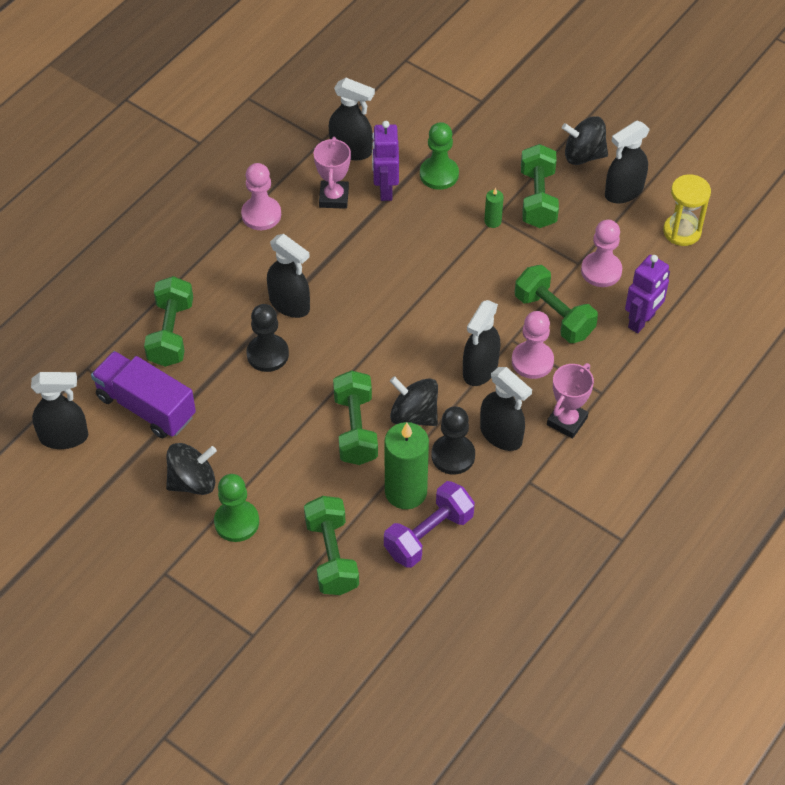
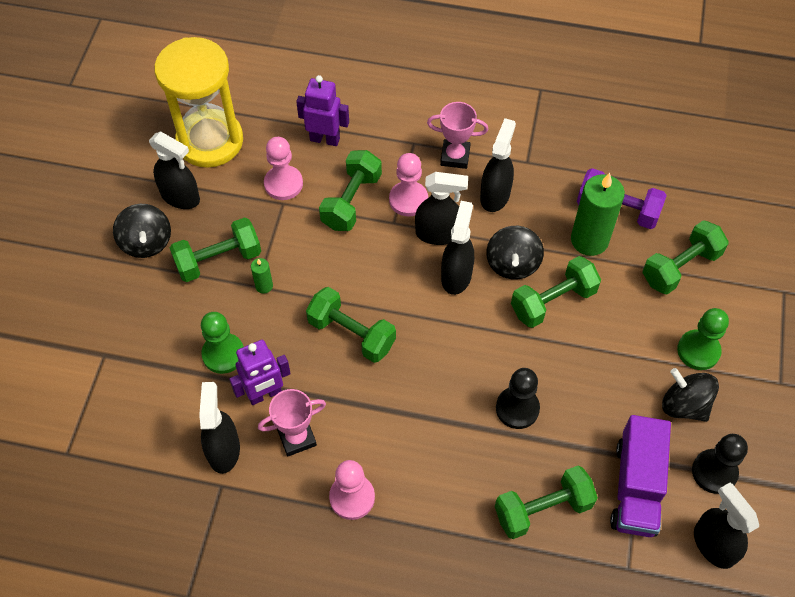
camera: 115 degrees left, 5 degrees up
black spray bottle [267,234,310,318] -> black spray bottle moved to [441,201,474,295]
black pawn [431,406,475,475] -> black pawn moved to [692,434,748,494]
yellow hourglass [663,174,711,246] -> yellow hourglass [154,37,243,168], size x1.85
none -> green dumbbell [306,287,396,363]

